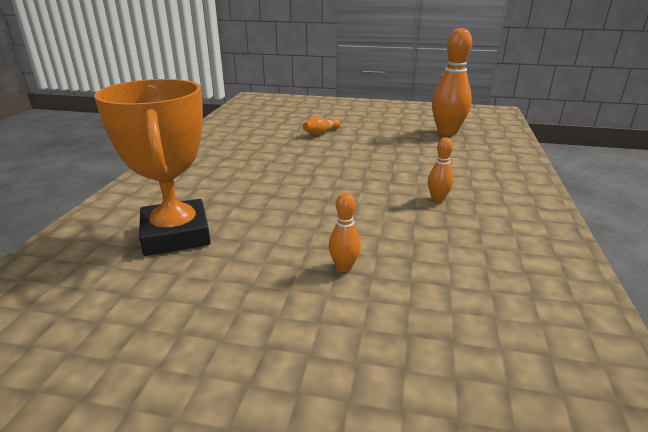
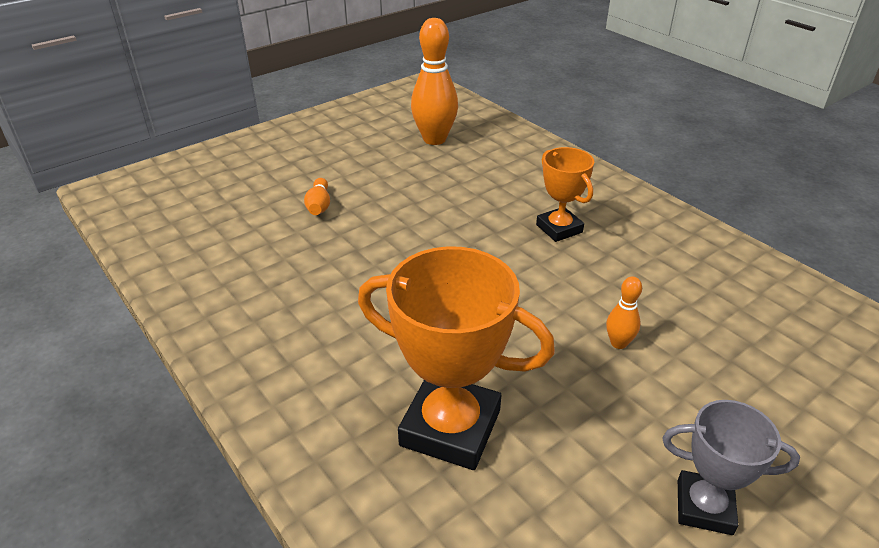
camera: 50 degrees left, 10 degrees up
orange bowling pin [428,138,454,202] -> orange trophy [536,147,594,242]
none -> grey trophy [662,400,800,535]

